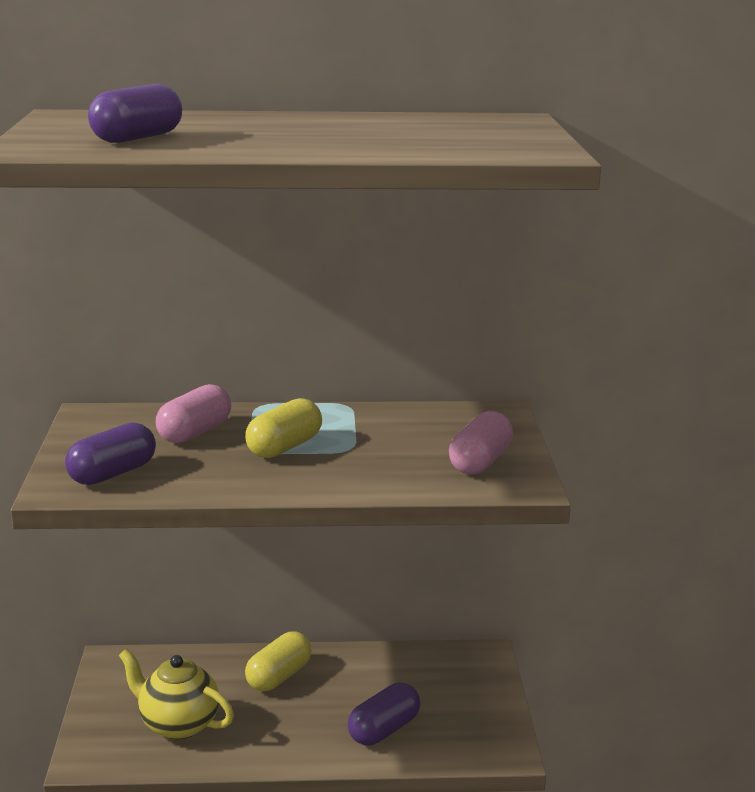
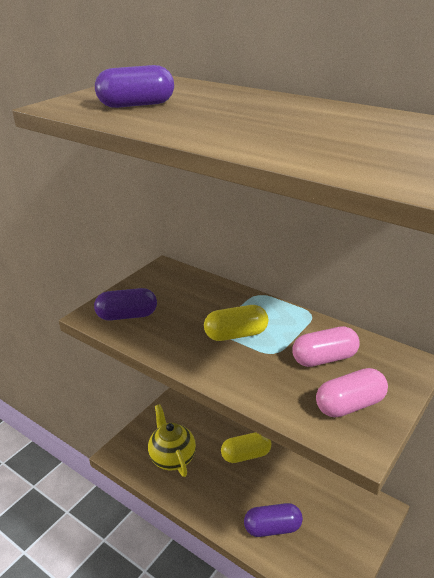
camera: 40 degrees right, 10 degrees up
pink capsule [156,384,231,443] -> pink capsule moved to [292,326,360,367]

